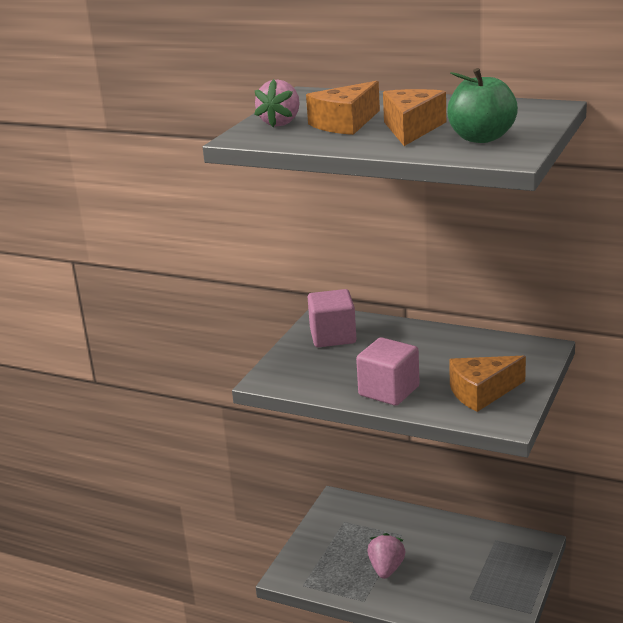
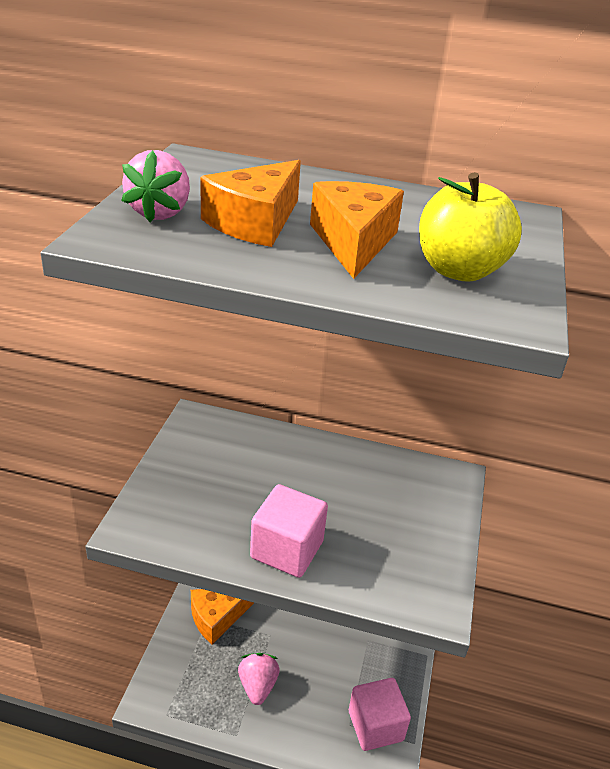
camera: 15 degrees left, 10 degrees up
pink cube [308,289,356,347] -> pink cube moved to [349,678,411,751]
green apple [447,68,518,143] -> yellow apple [419,172,522,282]
orange cheese [449,356,526,412] -> orange cheese moved to [191,589,254,644]

